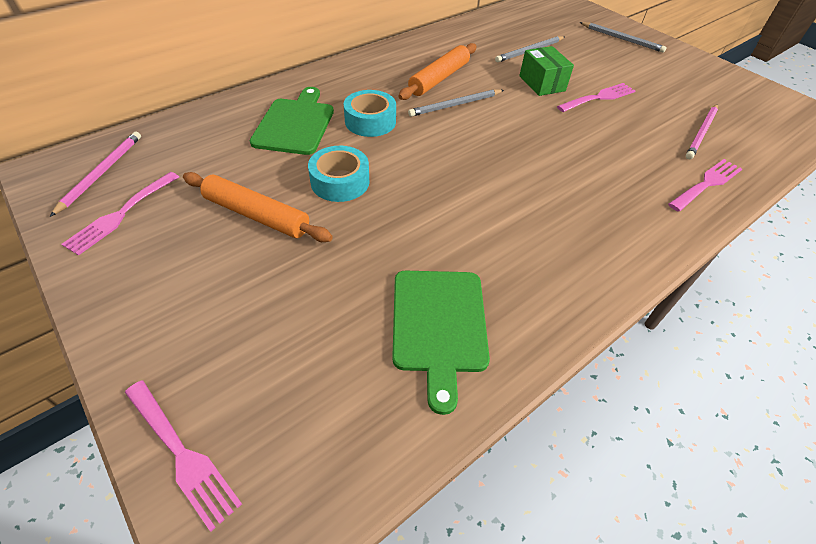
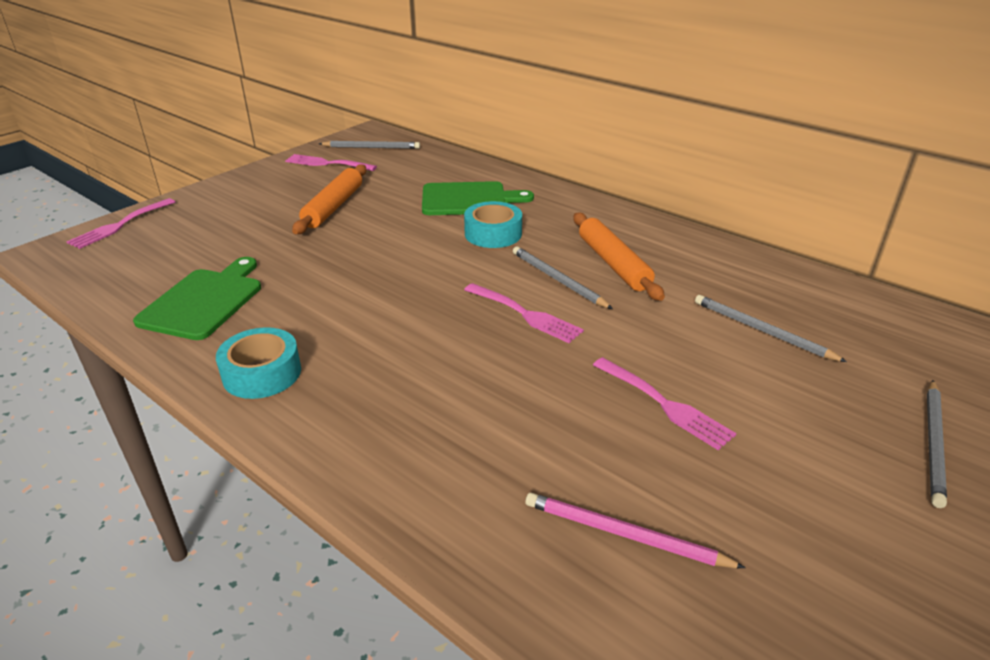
camera: 80 degrees right, 15 degrees down
pink pencil [50,132,141,217] -> grey pencil [319,141,420,149]
turquoise tape [308,146,369,202] -> turquoise tape moved to [216,327,301,399]
green cutting board [392,271,490,415] -> green cutting board turned 120 degrees clockwise [133,257,261,340]
orange rolling pin [398,43,477,100] -> orange rolling pin turned 45 degrees clockwise [573,213,665,301]
green box [519,46,574,96] -> none
pink fork [668,159,742,212] -> pink fork moved to [464,283,584,343]

